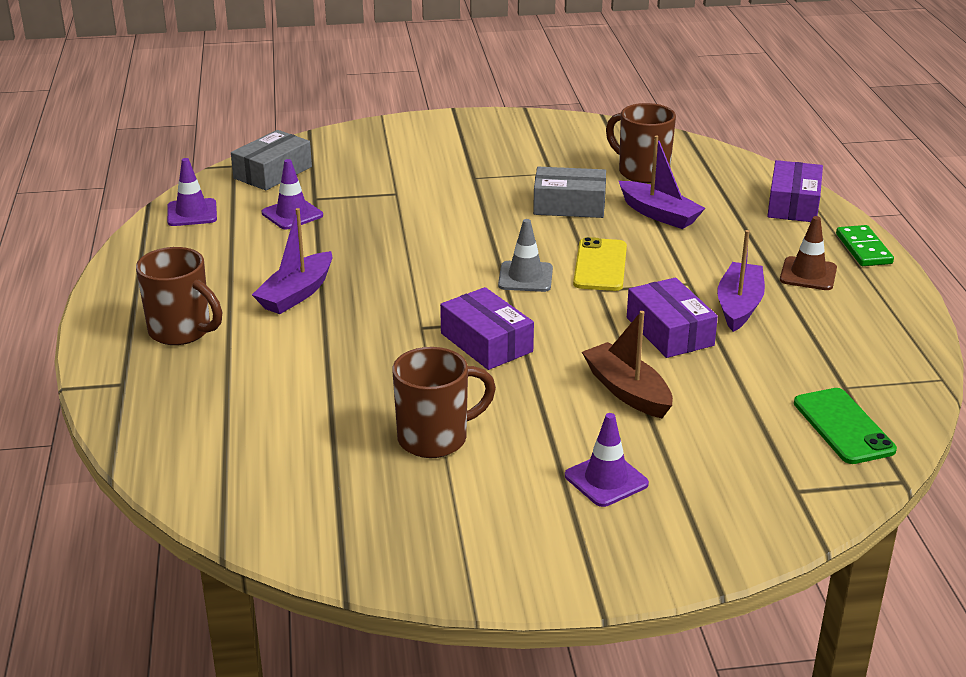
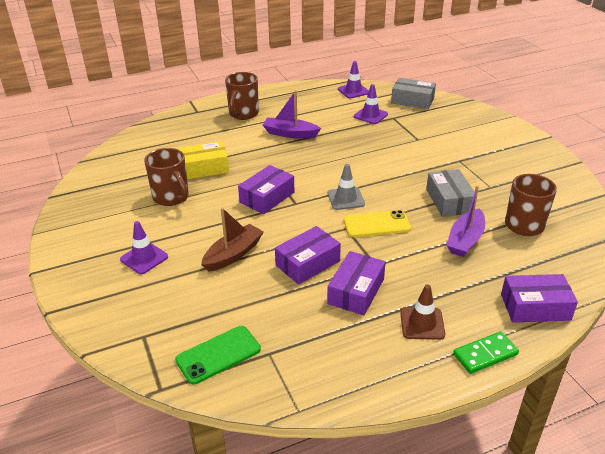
camera: 75 degrees right, 5 degrees up
purple boat [717,230,765,332] -> purple box [327,251,386,316]
none -> yellow box [178,141,229,179]

